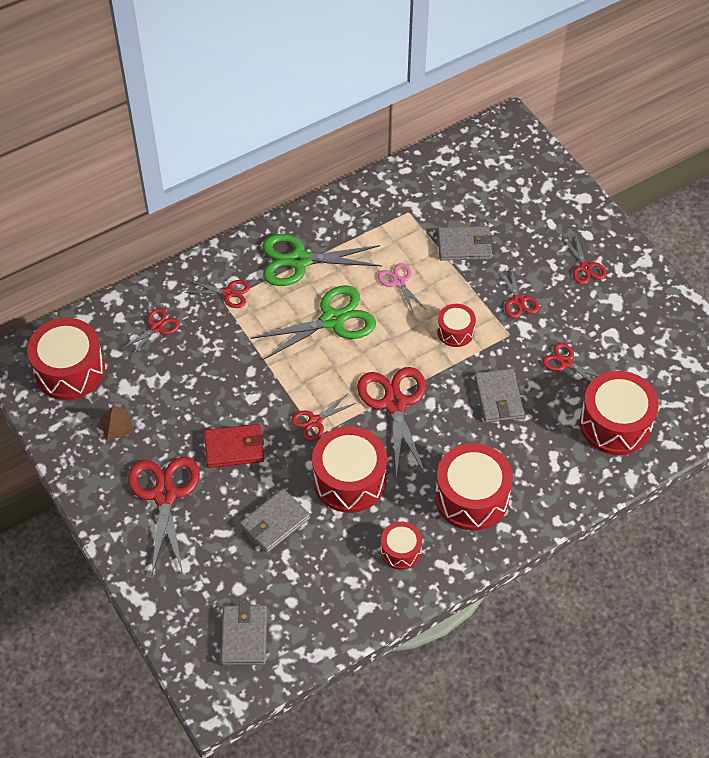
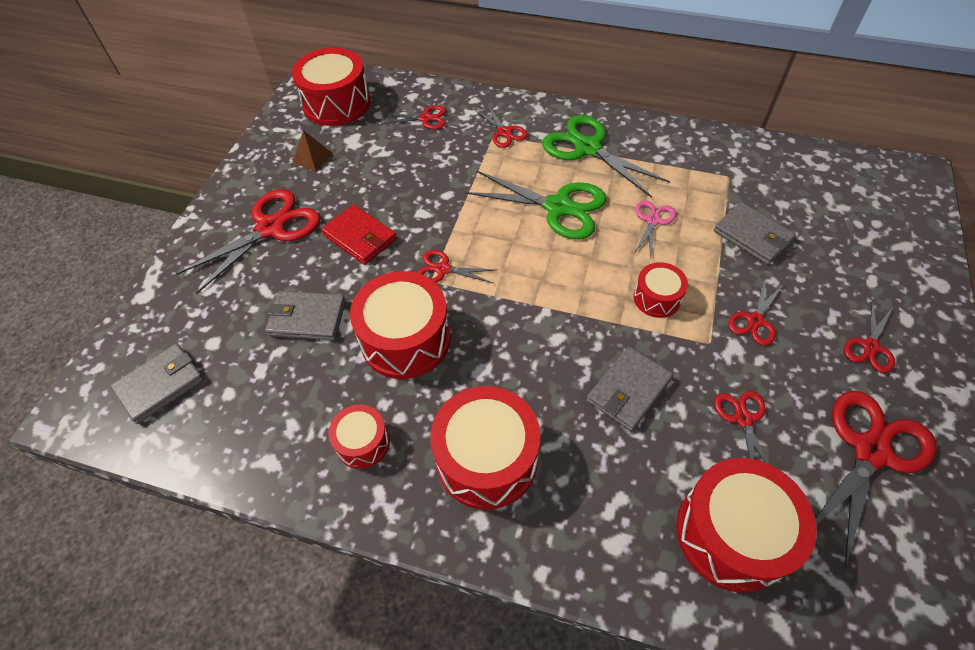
camera: 50 degrees right, 0 degrees up
red scissors [357,367,426,478] -> red scissors moved to [815,391,937,567]

